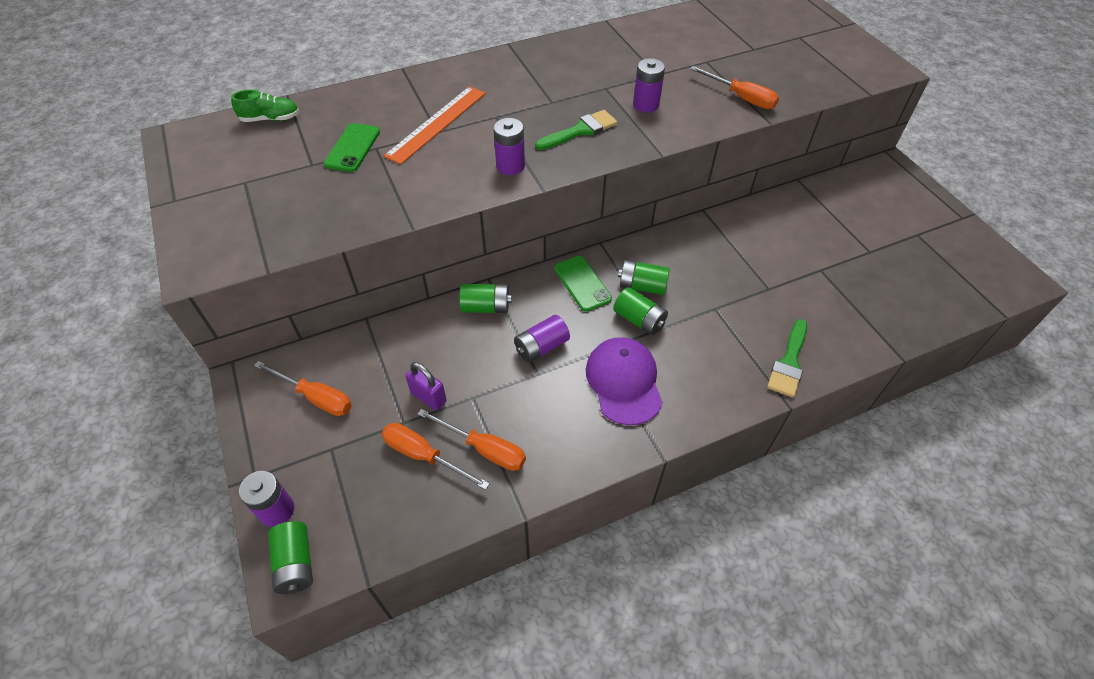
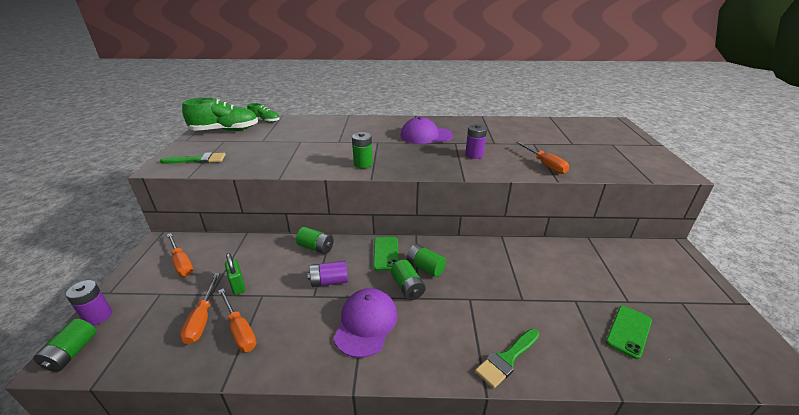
camera: 25 degrees right, 20 degrees down
green phone [324,123,380,172] -> green phone moved to [606,306,652,359]
orange screwdriver [382,423,490,490] -> orange screwdriver turned 150 degrees counterclockwise [180,273,220,344]
orange ruler [384,86,486,164] -> none
purple padlock [406,362,447,411] -> green padlock [225,253,246,295]
purple battery [493,118,525,175] -> green battery [352,132,373,168]
green brush [535,110,617,150] -> green brush moved to [160,152,226,164]
none -> green shoe [182,98,258,131]
none -> purple cap [400,117,453,144]

